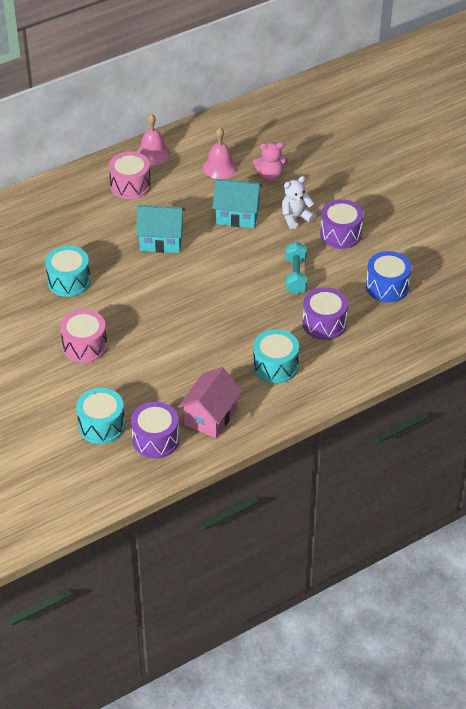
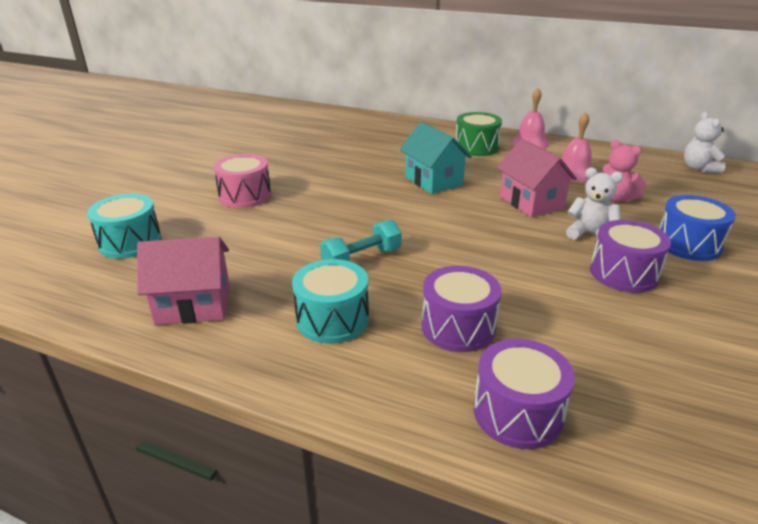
camera: 55 degrees right, 15 degrees down
turquoise drum [45,246,91,297] -> none
pink drum [109,152,151,199] -> green drum [456,112,502,156]
purple drum [131,402,179,458] -> purple drum moved to [474,339,575,449]
turquoise house [212,179,263,228] -> pink house [497,139,577,217]
turquoise dumbbell [286,242,307,294] -> turquoise dumbbell moved to [320,220,402,261]
blue drum [366,251,412,302] -> blue drum moved to [659,195,736,261]
none -> white teddy bear [684,112,725,173]

